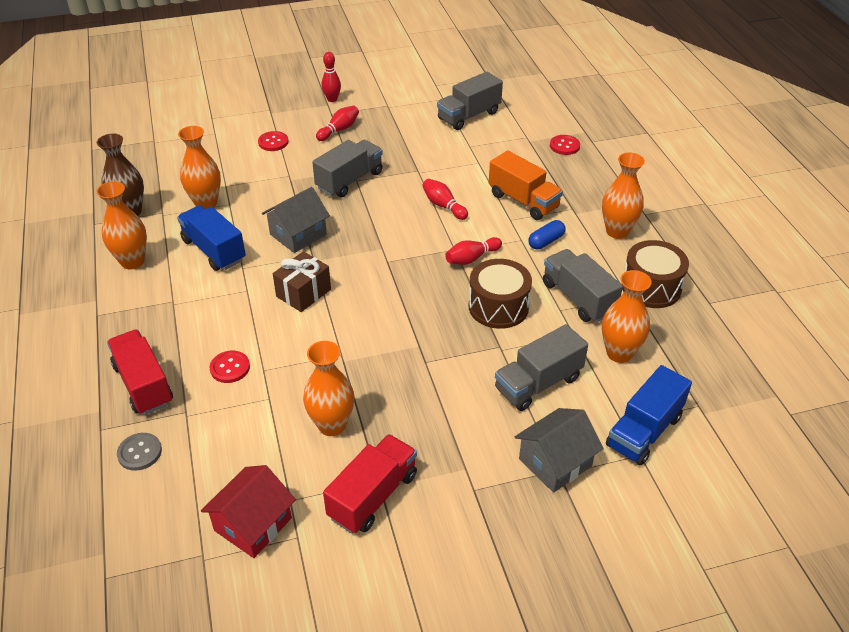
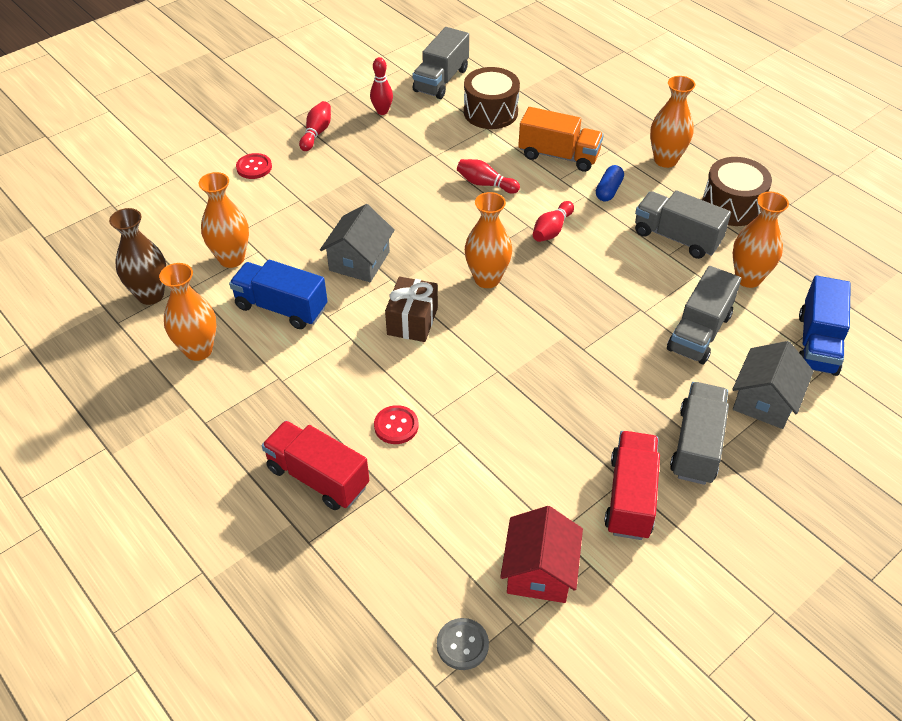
camera: 25 degrees left, 5 degrees up
grey button [117,433,162,471] -> grey button moved to [437,618,489,670]
orange vase [303,341,354,436] -> orange vase moved to [465,192,512,288]
grey truck [312,140,383,197] -> grey truck moved to [670,382,729,485]
red bowling pin [321,52,341,102] -> red bowling pin moved to [370,57,393,115]
brown drum [469,259,532,329] -> brown drum moved to [464,67,520,129]
red button [550,135,580,155] -> none

